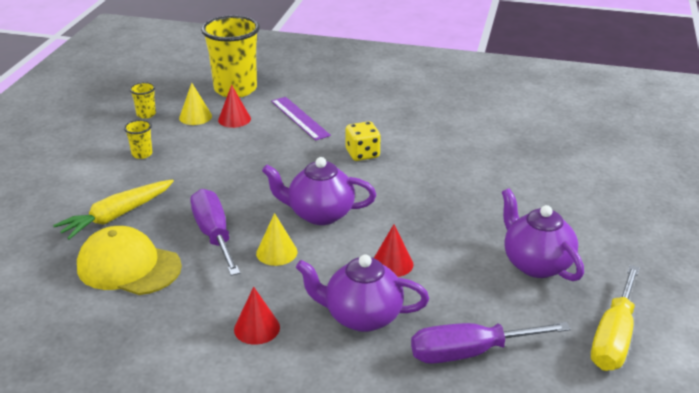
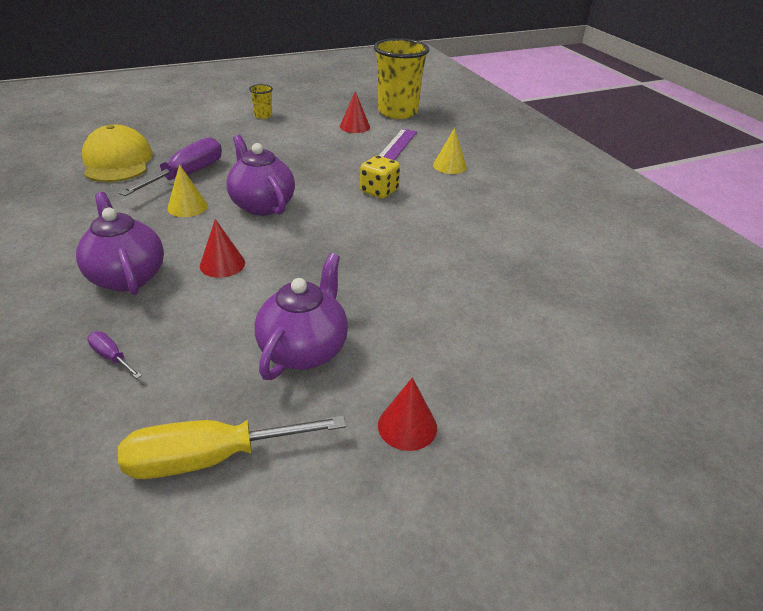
camera: 50 degrees right, 5 degrees up
yellow carrot [53,179,174,240] -> none
yellow cup [130,82,156,119] -> none
yellow cone [179,83,212,125] -> yellow cone moved to [433,128,467,174]
red cone [234,287,280,345] -> red cone moved to [378,377,437,451]
purple screwdriver [411,322,571,364] -> purple screwdriver [87,331,142,378], size x0.46

